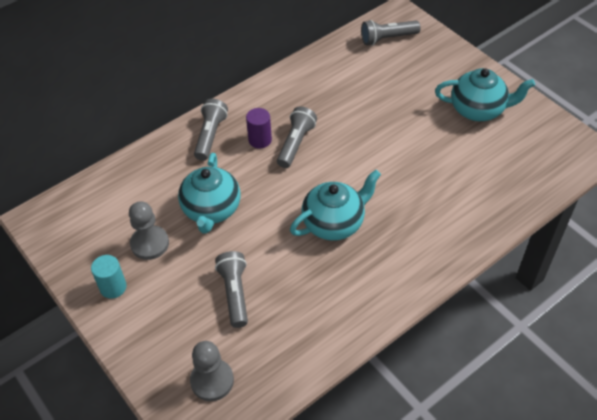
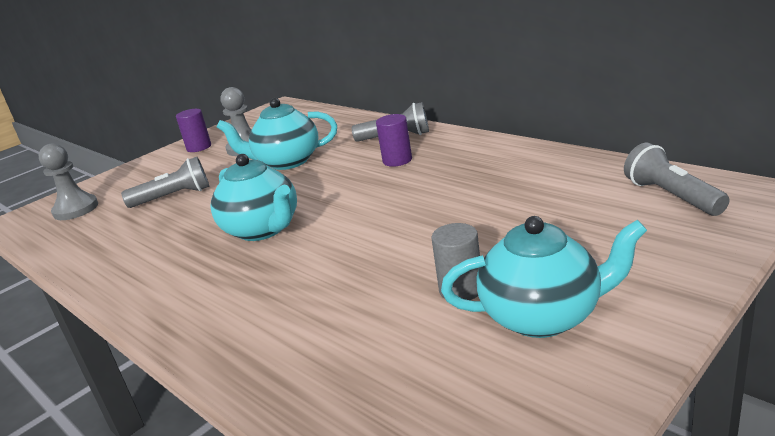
camera: 85 degrees right, 25 degrees down
turquoise cylinder [91,255,127,299] -> purple cylinder [176,109,211,152]
grey flashlight [277,106,317,168] -> none
turquoise teapot [435,68,535,121] -> turquoise teapot turned 90 degrees counterclockwise [441,216,647,338]
none -> grey cylinder [431,223,480,300]

